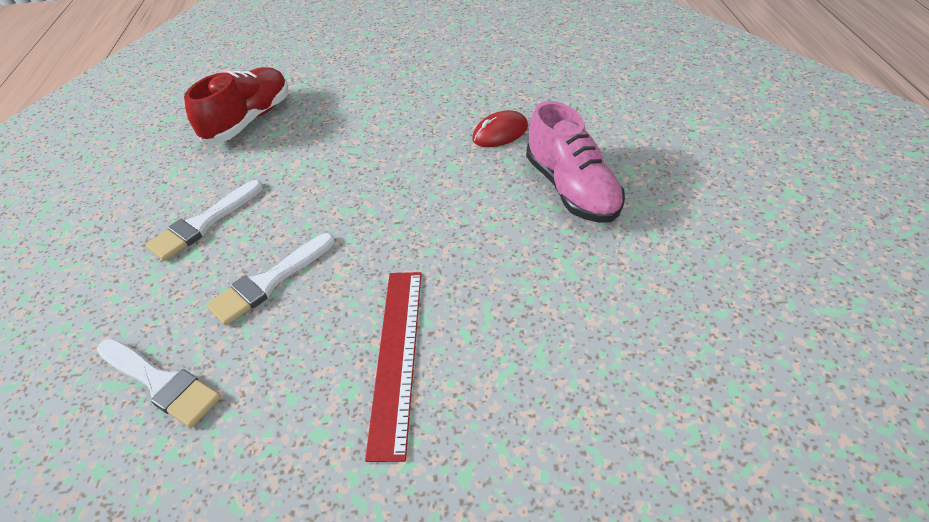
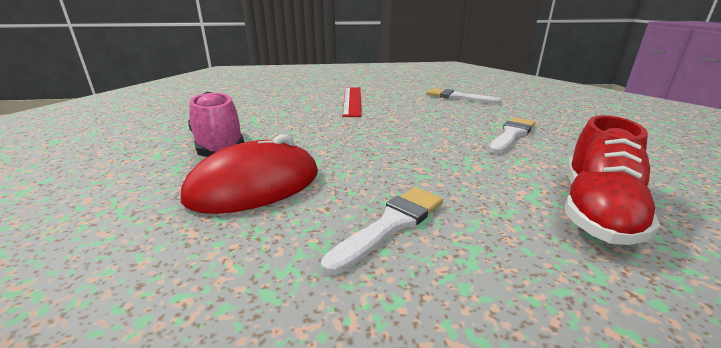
camera: 175 degrees right, 20 degrees down
white brush [206,233,335,325] -> white brush moved to [321,187,443,275]
red mouse [472,110,528,147] -> red mouse [181,134,318,214], size x1.85

